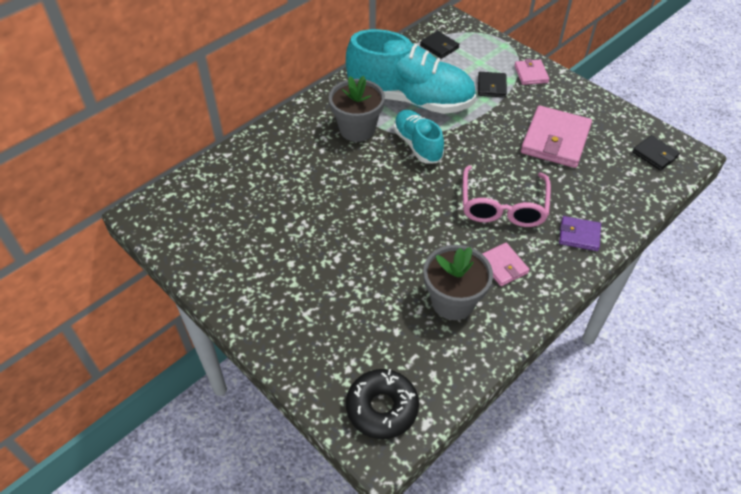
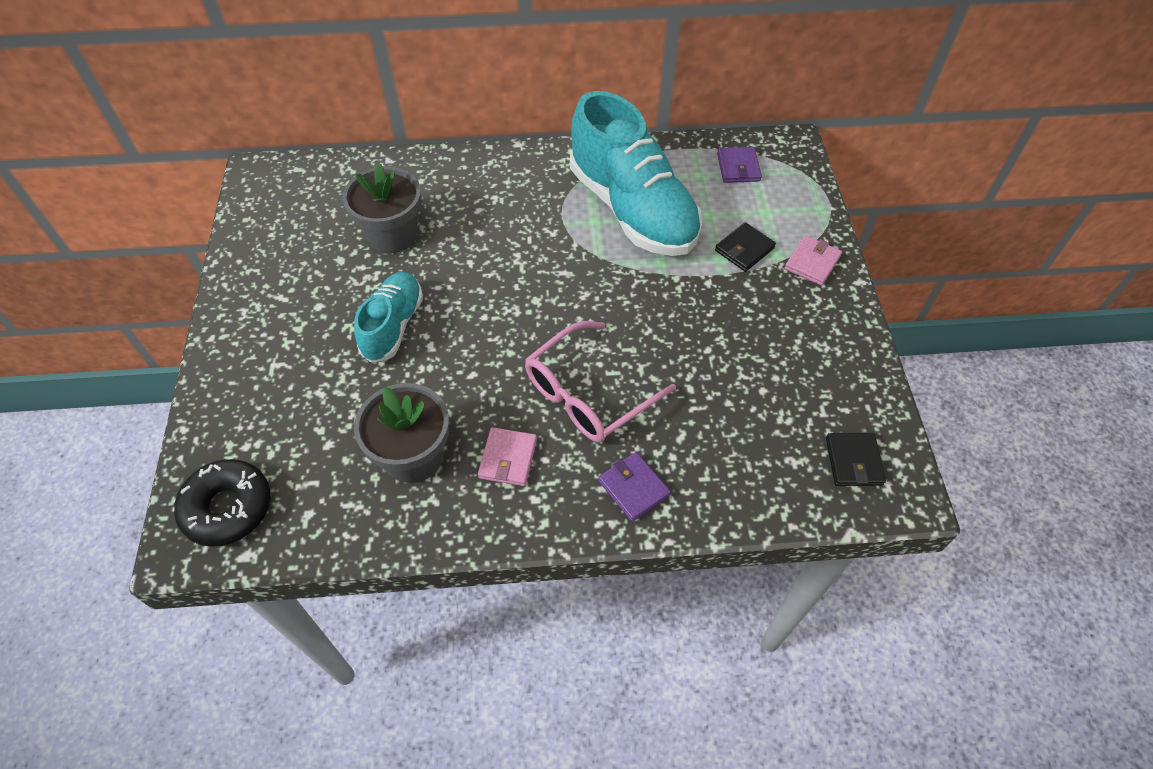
camera: 40 degrees right, 5 degrees up
grey flower pot [329,76,385,142] -> grey flower pot moved to [343,163,421,254]
turquoise shoe [393,110,444,163] -> turquoise shoe moved to [354,272,423,363]
black wallet [420,31,459,59] -> purple wallet [717,147,762,183]
pink wallet [521,106,592,168] -> none

